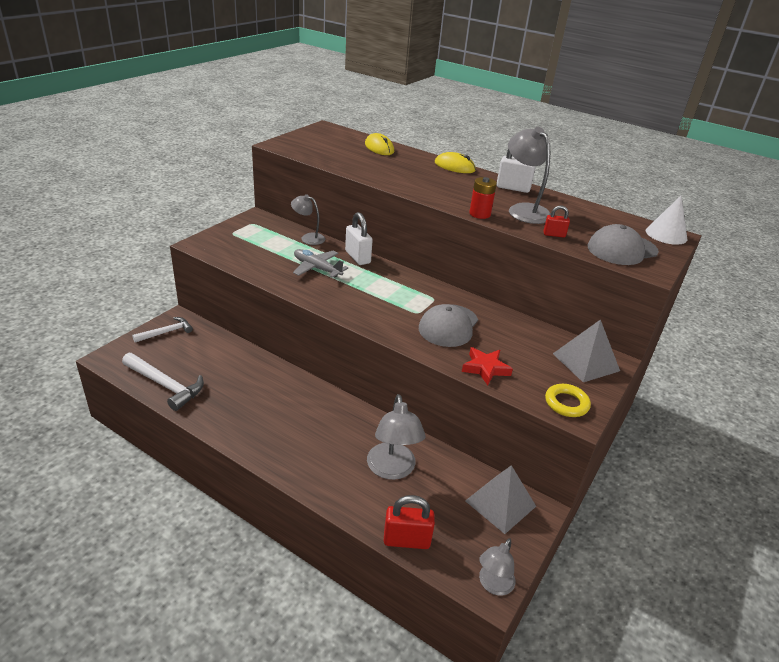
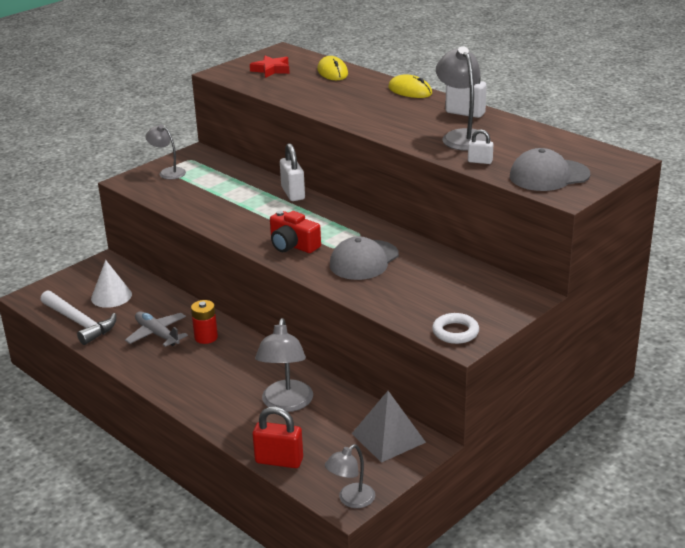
camera: 15 degrees right, 5 degrees down
white hammer [132,317,193,342] -> none
grey lamp [291,194,325,245] -> grey lamp moved to [145,125,186,179]
grey plane [293,249,348,278] -> grey plane moved to [125,311,188,347]
red star [462,347,513,385] -> red star moved to [250,56,290,78]
red battery [469,177,497,219] -> red battery moved to [191,300,218,344]
red padlock [543,205,570,238] -> white padlock [468,129,493,164]
yellow ring [545,384,591,417] -> white ring [432,313,479,344]
grey pyramid [553,319,620,382] -> none
white cone [646,196,687,245] -> white cone moved to [91,260,132,308]
none -> red camera [270,210,321,253]

